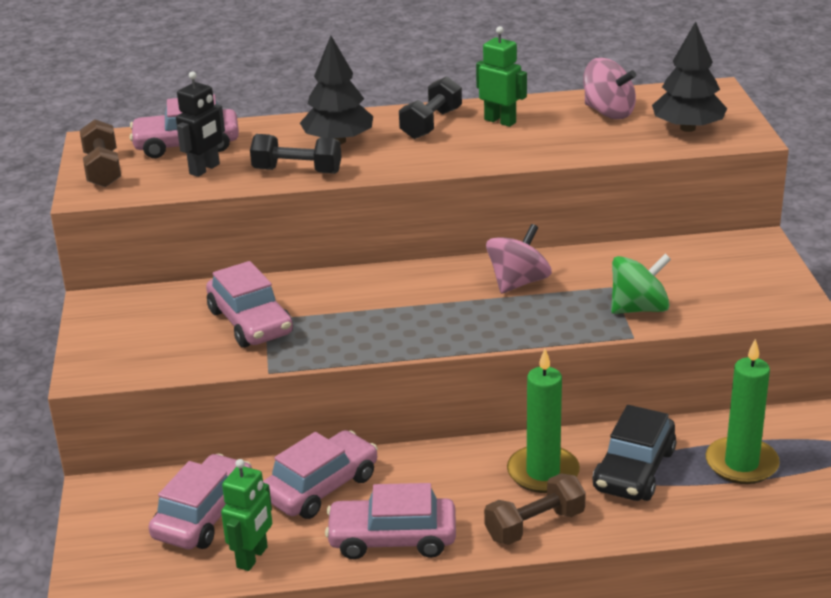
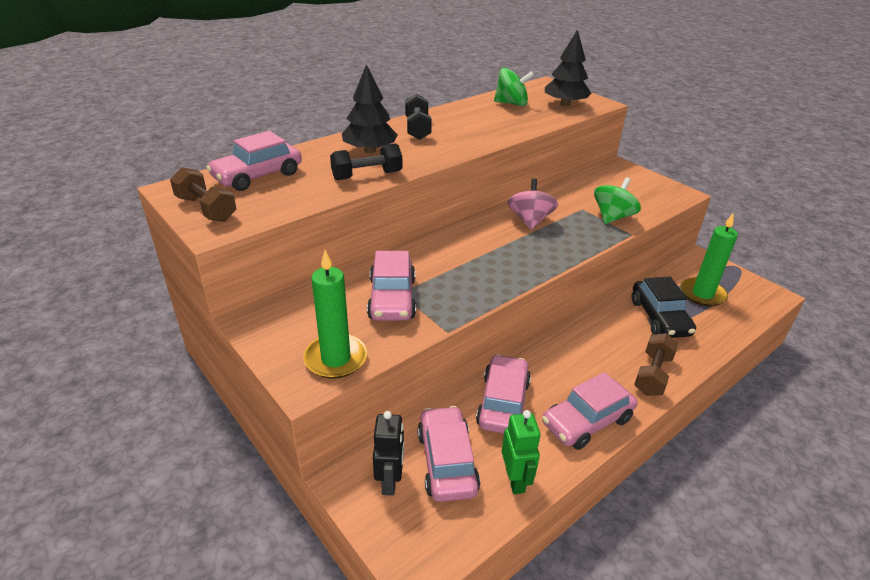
camera: 35 degrees left, 5 degrees up
black robot [176,71,225,177] -> black robot moved to [373,411,404,496]
pink car [206,261,293,348] -> pink car turned 60 degrees clockwise [367,251,416,321]
green robot [476,26,527,127] -> none
green candle [507,349,580,493] -> green candle moved to [303,250,367,379]
pink spinning top [583,58,636,119] -> green spinning top [494,68,534,106]

